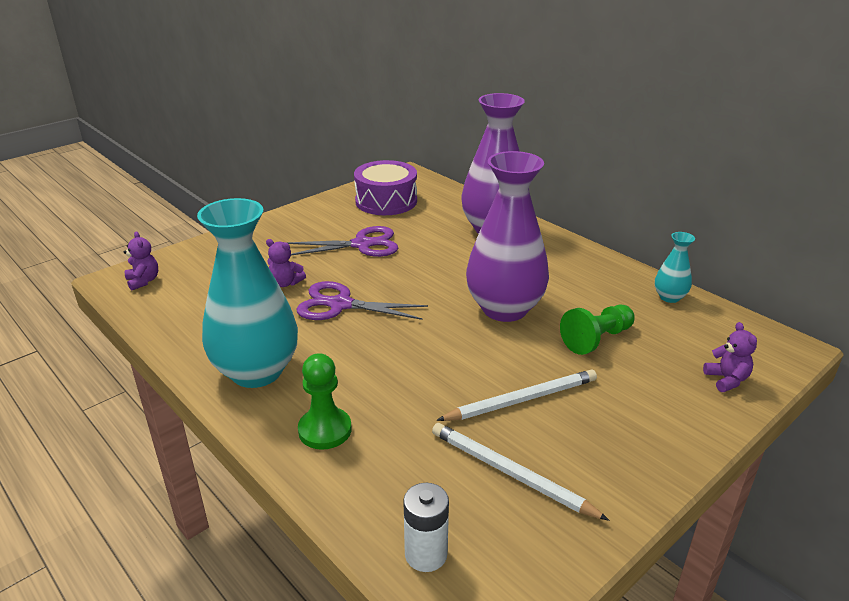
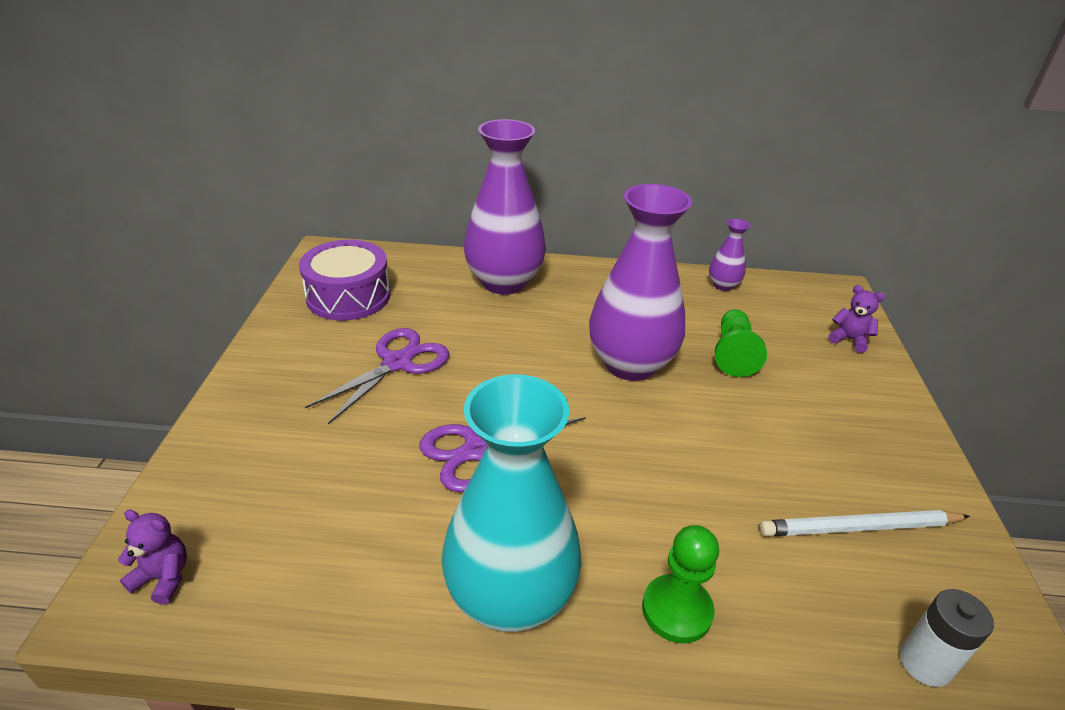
camera: 45 degrees left, 5 degrees up
purple teddy bear [266,239,306,287] -> none
white pencil [436,369,597,421] -> none
turquoise vase [655,232,695,303] -> purple vase [709,219,750,291]

